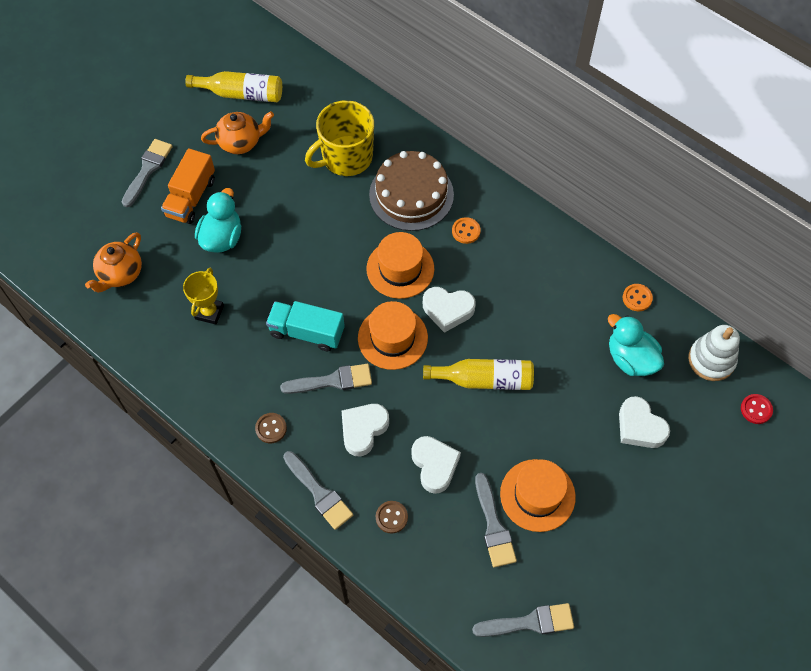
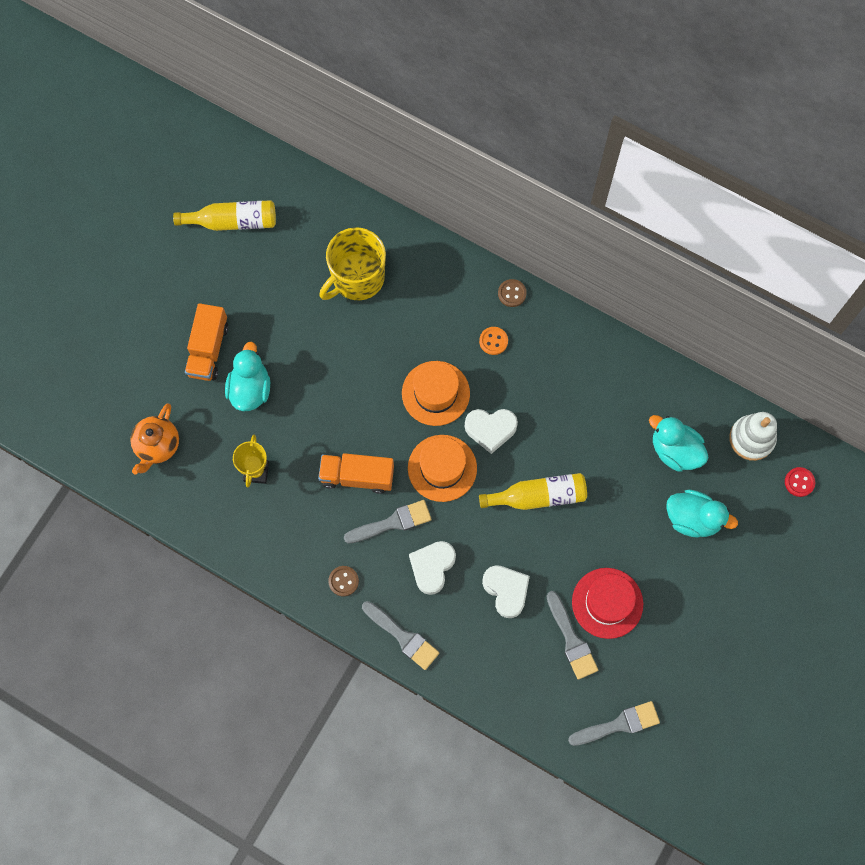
camera: 10 degrees left, 10 degrees up
grey brush [122,139,173,207] -> none
orange teapot [201,111,274,154] -> none
turquoise truck [266,301,345,351] -> orange truck [318,453,394,494]
brown cake [369,151,454,231] -> none
brown button [376,501,408,534] -> brown button moved to [498,279,527,307]
orange hat [500,459,576,532] -> red hat [572,568,643,639]
white heart [619,396,670,448] -> turquoise duck [666,490,738,537]
orange button [623,284,653,311] -> none

